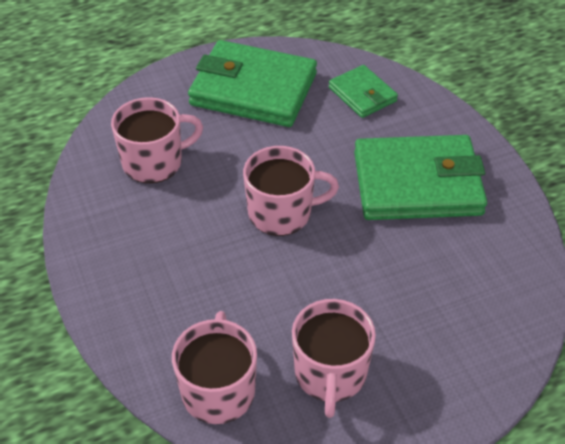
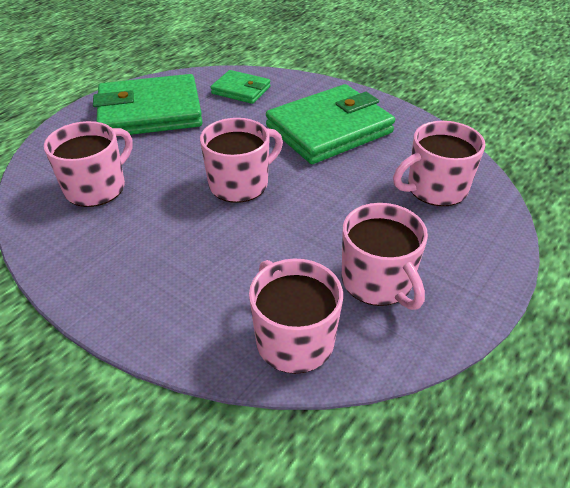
camera: 30 degrees left, 5 degrees down
none -> pink mug [393,121,485,206]

